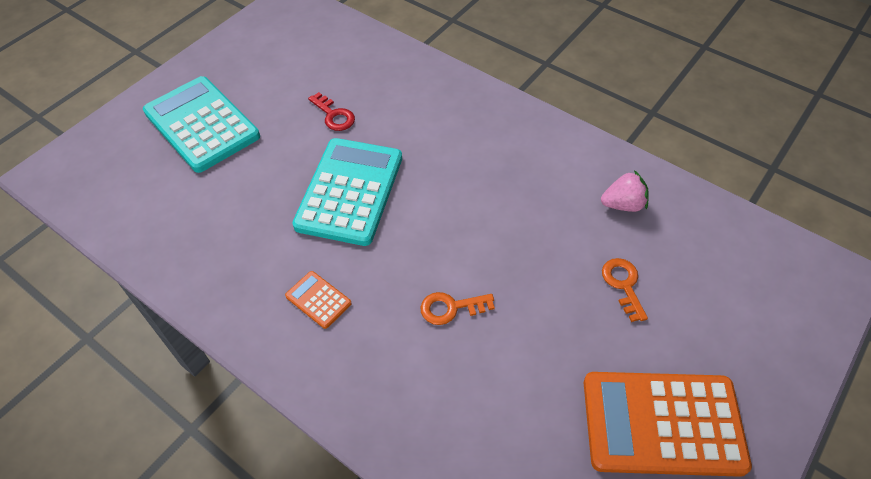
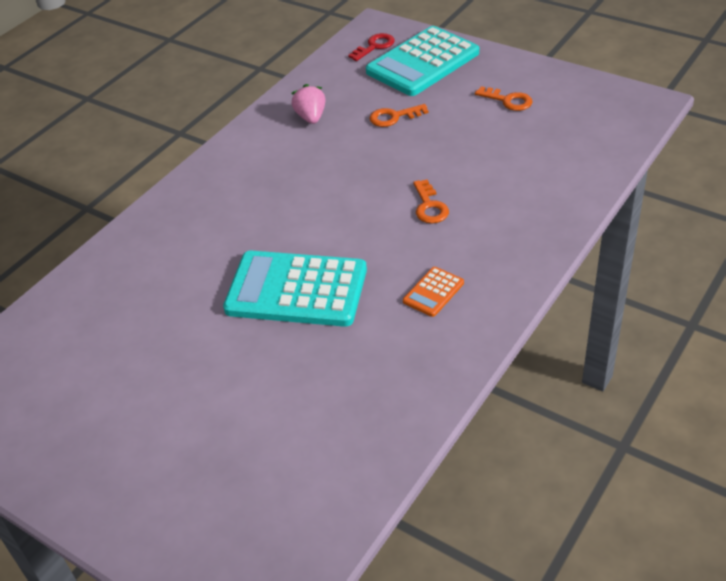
camera: 90 degrees left, 10 degrees down
turquoise calculator [143,76,260,173] -> turquoise calculator moved to [366,26,479,96]
red key [308,92,355,131] -> red key moved to [348,33,395,61]
orange calculator [584,372,752,477] -> orange key [475,86,533,111]

